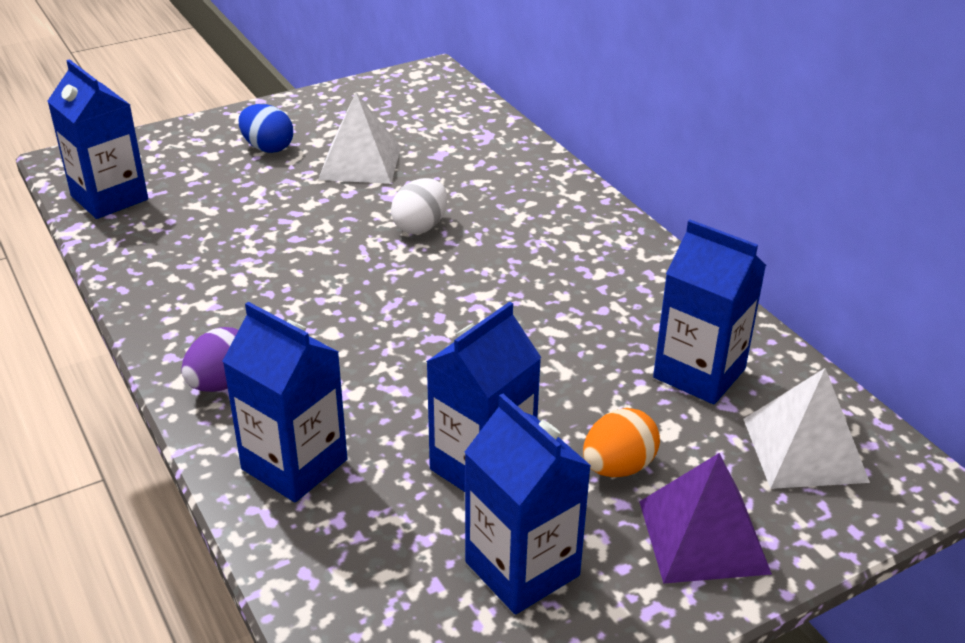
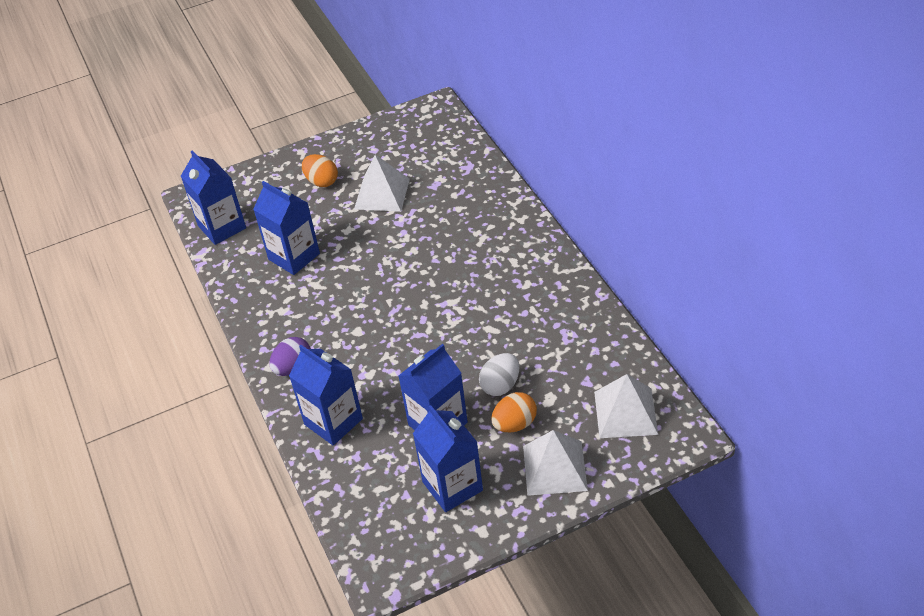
camera: 10 degrees right, 10 degrees up
blue egg [239,104,293,153] -> orange egg [302,154,338,187]
white egg [391,178,448,234] -> white egg moved to [479,353,519,396]
purple pyramid [639,453,772,584] -> white pyramid [523,430,588,496]
blue carton [653,220,766,405] -> blue carton moved to [253,181,320,275]

